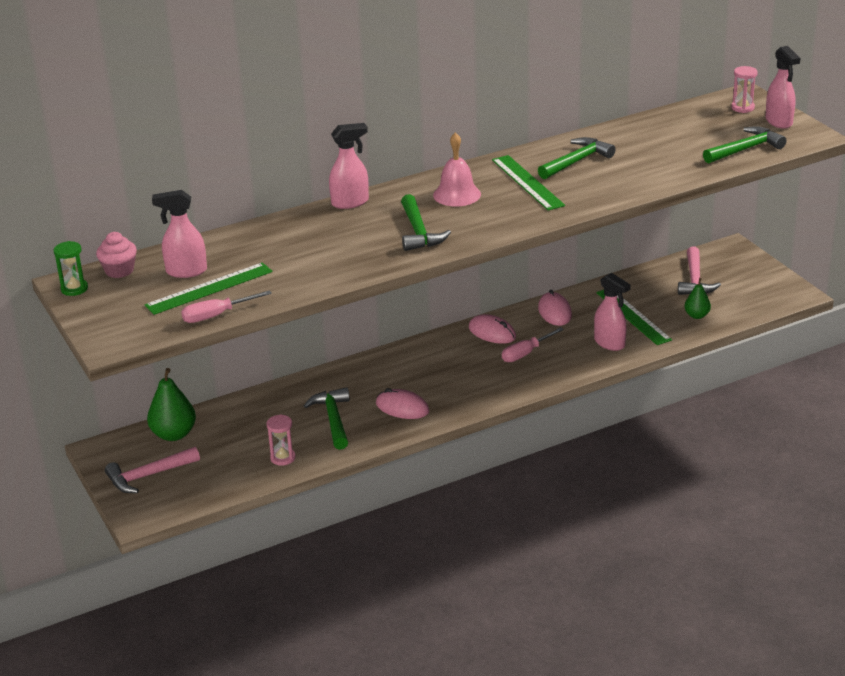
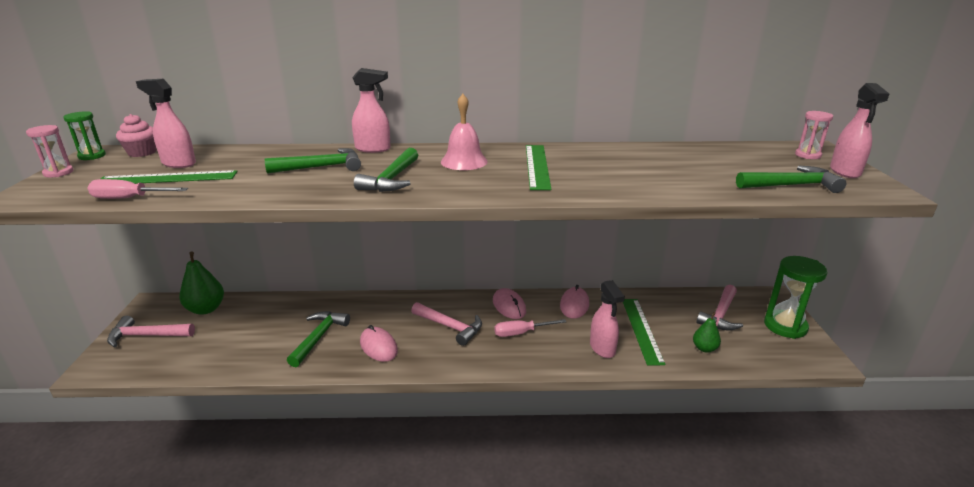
camera: 25 degrees right, 5 degrees down
pink hourglass [267,414,296,466] -> pink hourglass moved to [26,125,74,178]
green hammer [538,137,616,179] -> green hammer moved to [265,148,361,174]
none -> pink hammer [411,302,482,346]
none -> green hourglass [764,256,828,339]

